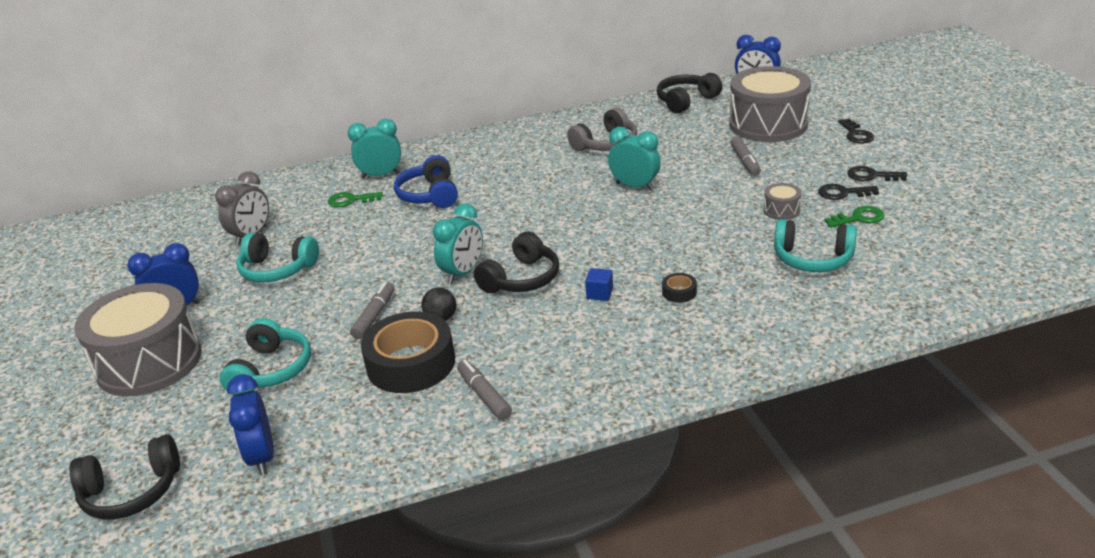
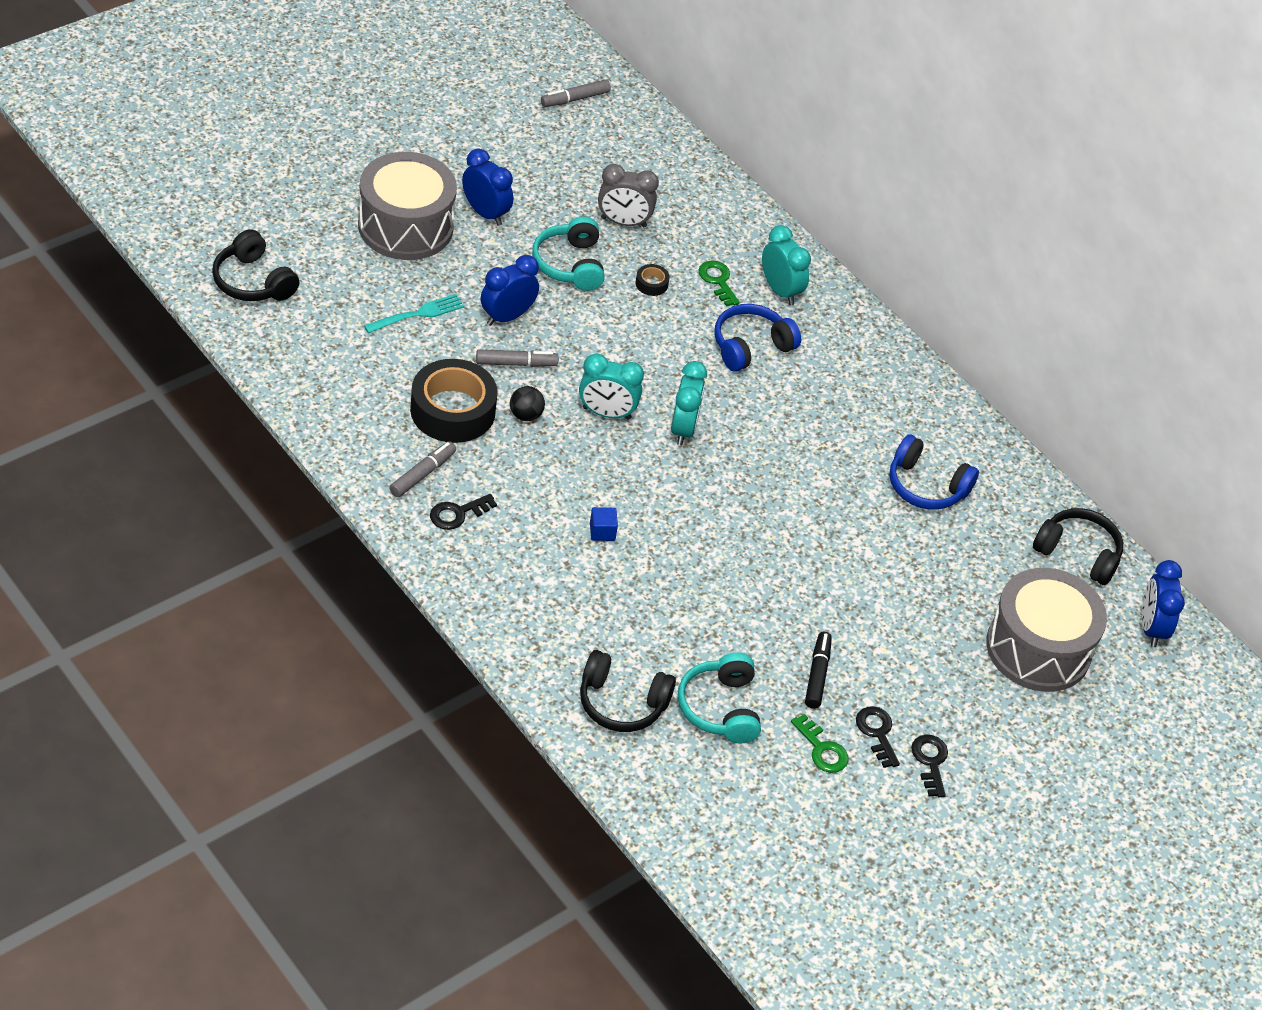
camera: 60 degrees right, 15 degrees up
turquoise headphones [220,318,311,395] -> turquoise fork [364,294,464,333]
blue clock [227,374,274,475] -> blue clock moved to [481,255,539,326]
black headphones [473,231,559,293] -> black headphones moved to [580,650,676,732]
grey headphones [567,108,637,151] -> blue headphones [889,434,979,510]
turquoise clock [608,127,661,191] -> turquoise clock moved to [671,361,707,446]
black tape [662,273,697,303] -> black tape moved to [635,264,670,296]
grey marker [730,137,761,176] -> grey marker moved to [541,79,611,107]
grey drum [763,183,802,220] -> black marker [805,632,832,709]
black key [838,119,874,144] -> black key moved to [430,494,497,530]

